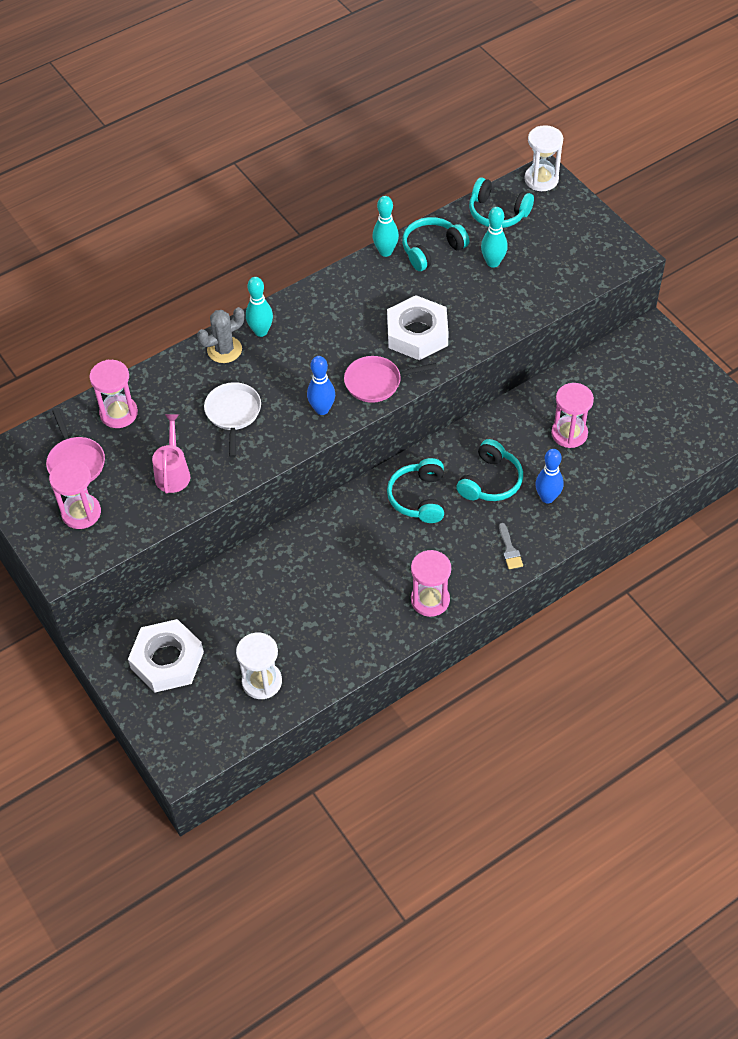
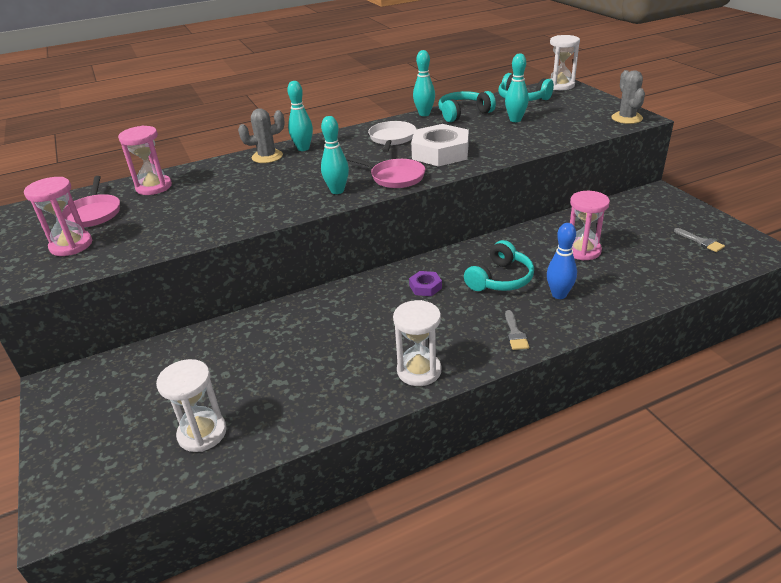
camera: 10 degrees right, 20 degrees down
white nut [128,619,204,692] -> none
pink watering can [152,414,190,494] -> none
white pan [204,382,261,458] -> white pan moved to [368,121,416,152]
blue bowling pin [307,356,335,415] -> turquoise bowling pin [321,116,349,194]
pink pan [344,356,437,403] -> pink pan turned 150 degrees counterclockwise [345,156,425,188]
turquoise headphones [387,458,444,523] -> purple nut [409,271,442,296]
pink hourglass [411,550,451,617] -> white hourglass [393,300,441,386]
none -> grey cactus [611,70,645,124]
none -> grey brush [674,228,725,252]

